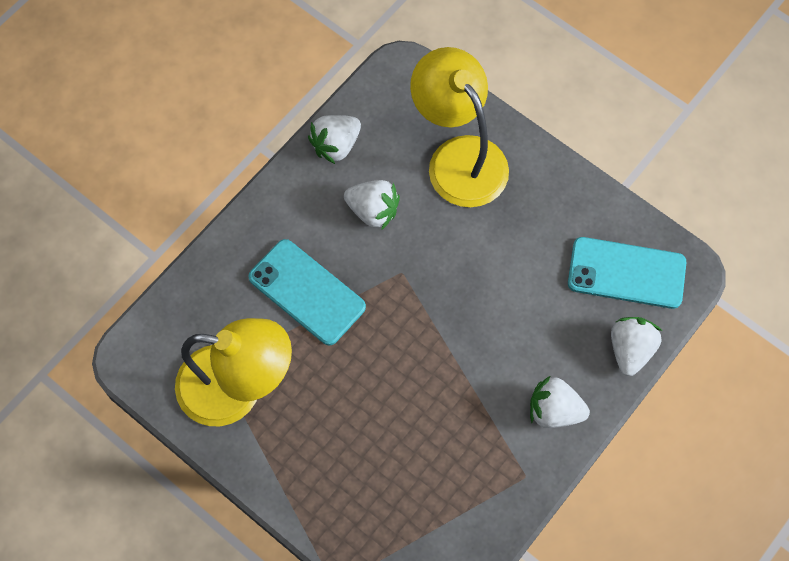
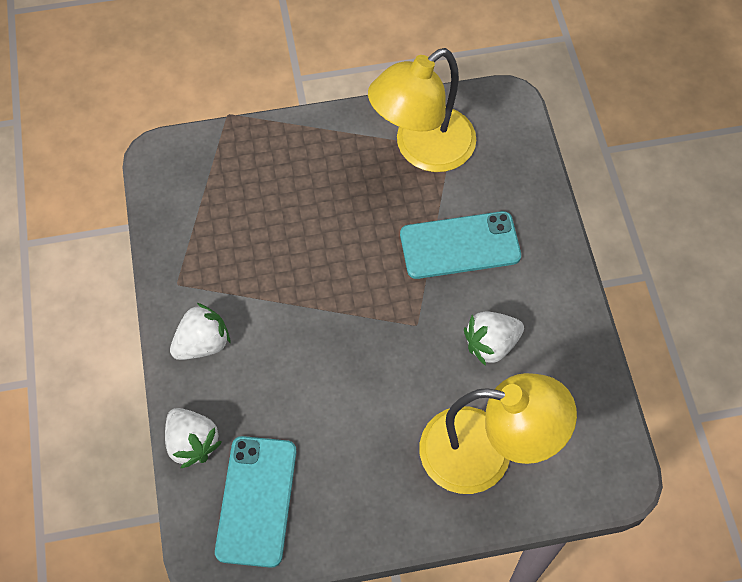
camera: 130 degrees right, 5 degrees down
white strawberry [308,115,361,164] -> none
turquoise phone [568,237,687,309] -> turquoise phone turned 45 degrees counterclockwise [215,436,296,568]

